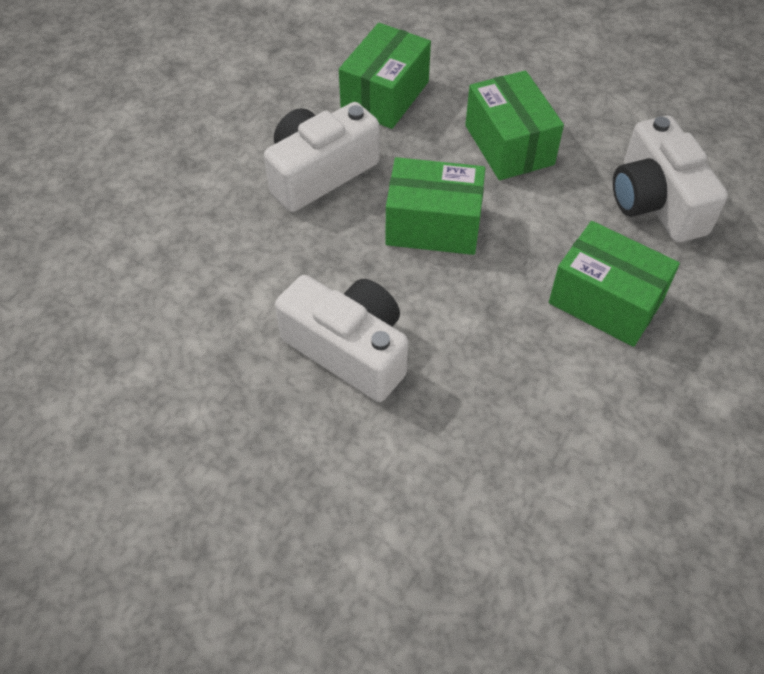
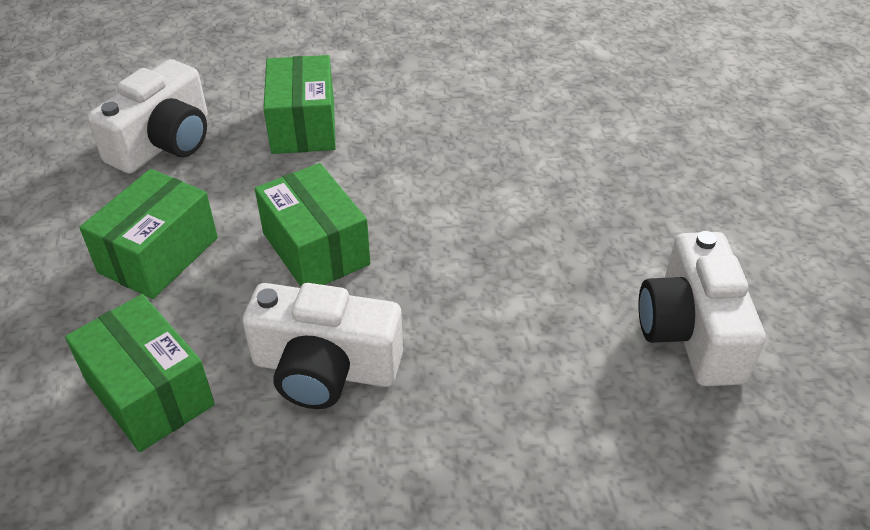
camera: 130 degrees left, 10 degrees down
white camera [275,275,408,402] -> white camera moved to [639,231,766,386]
green box [339,23,431,129] -> green box turned 60 degrees clockwise [65,294,215,452]

